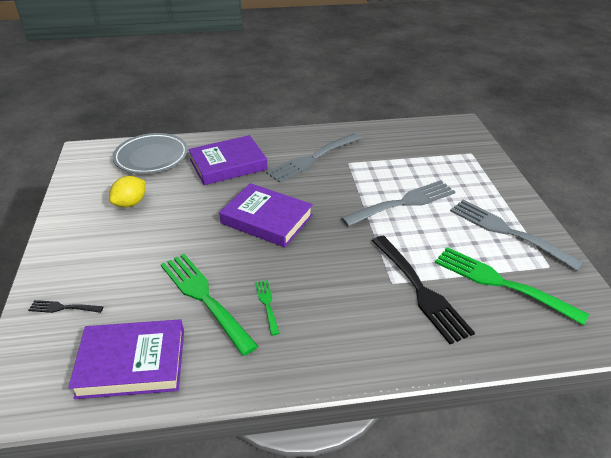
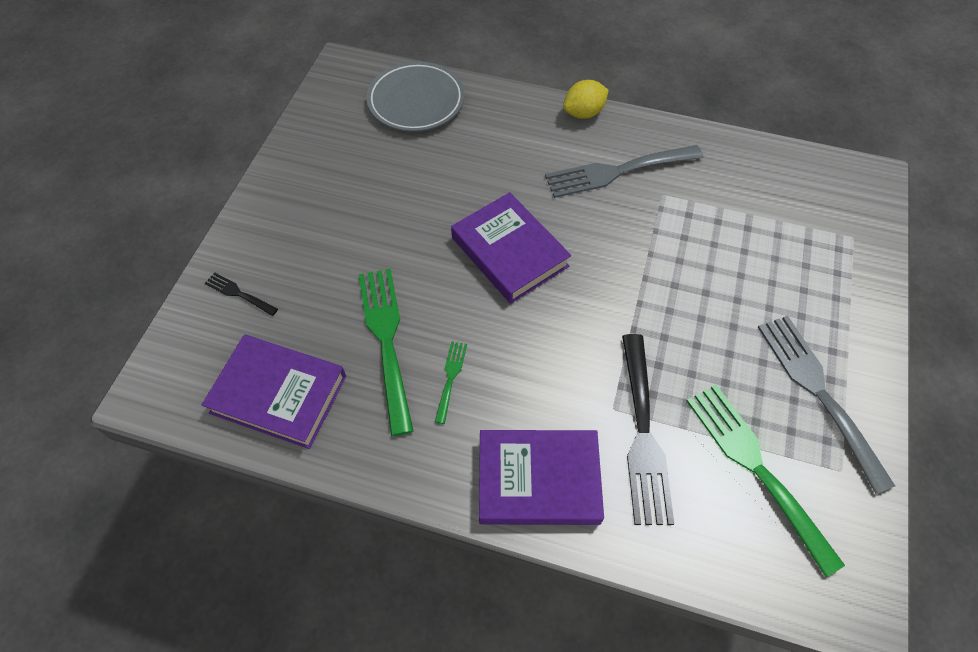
camera: 25 degrees right, 20 degrees up
yellow lemon [109,176,145,207] -> yellow lemon moved to [563,80,609,119]
purple book [188,135,268,185] -> purple book moved to [479,430,604,525]
grey fork [341,180,455,226] -> none

